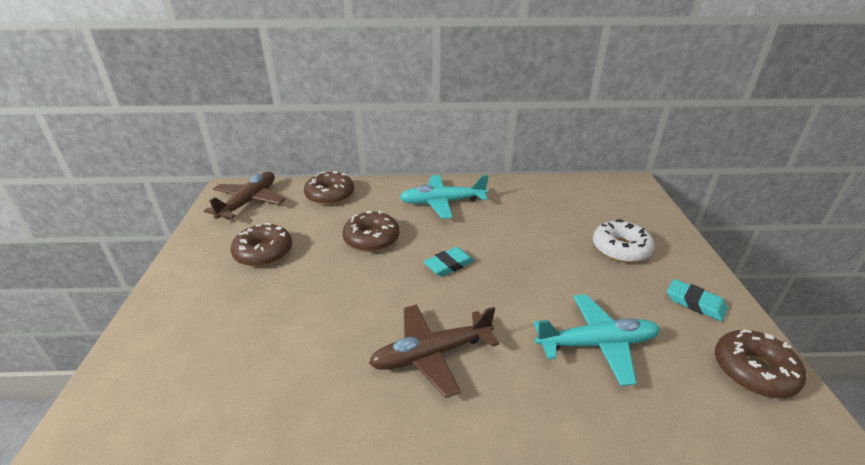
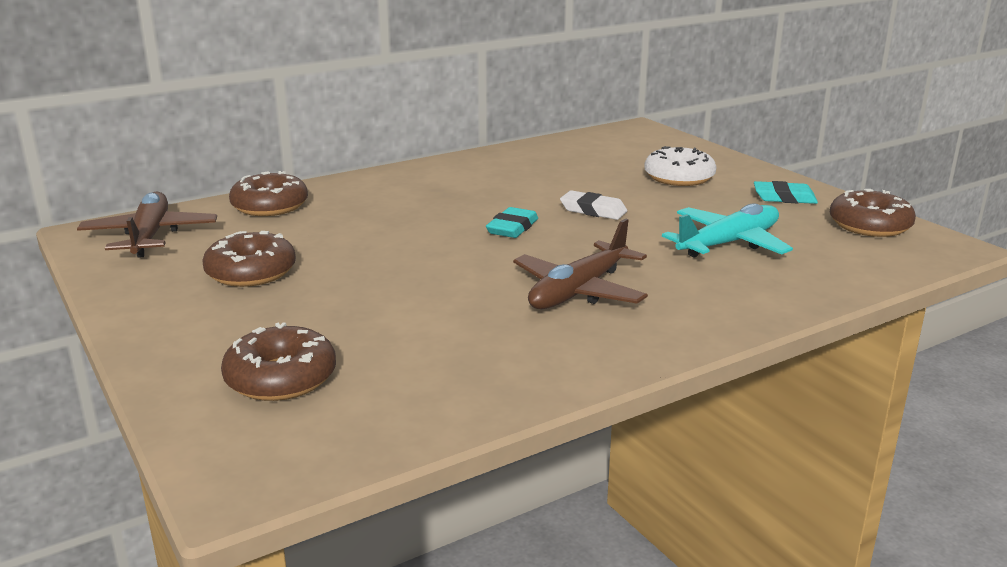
camera: 30 degrees left, 10 degrees down
brown donut [342,211,399,252] -> brown donut moved to [221,322,336,401]
turquoise plane [400,175,489,219] -> none
none -> white eraser [560,190,627,220]

